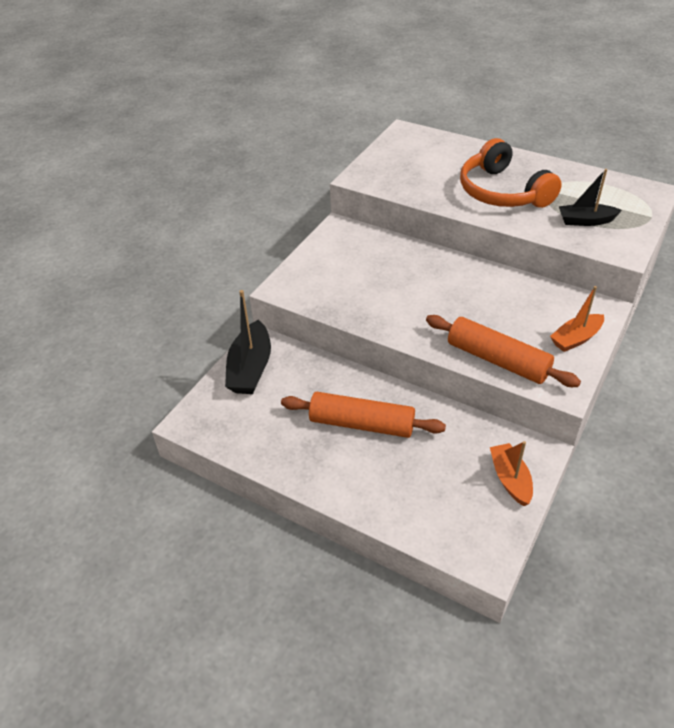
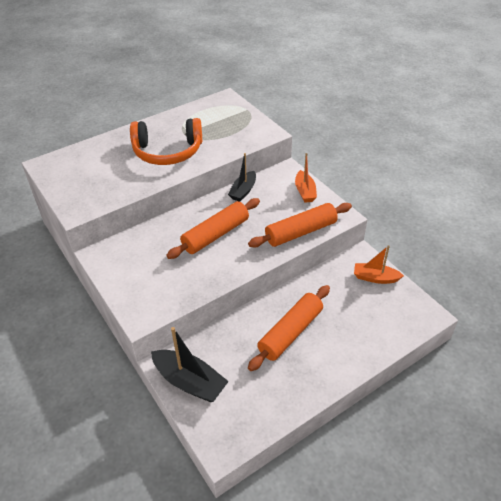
camera: 65 degrees left, 0 degrees up
black boat [559,169,622,226] -> black boat moved to [228,153,256,202]
none -> orange rolling pin [166,198,260,259]

